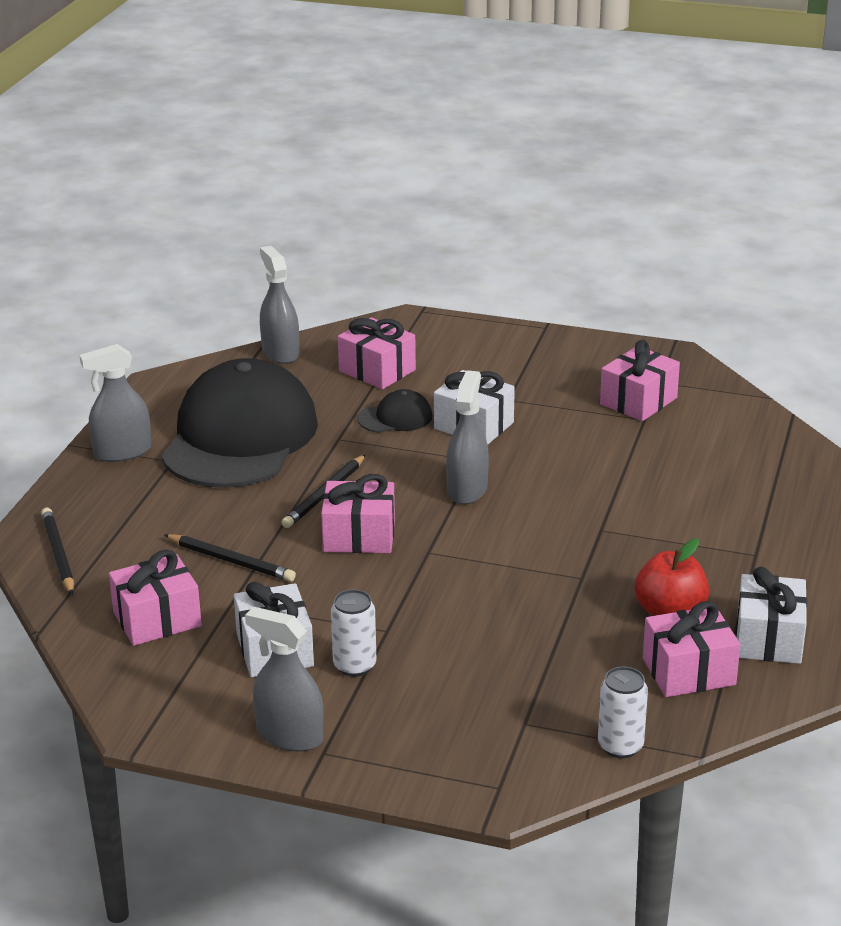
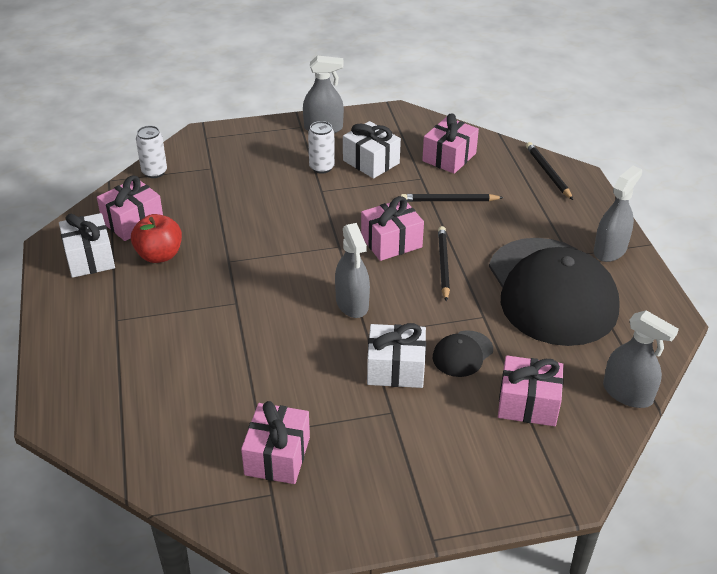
camera: 150 degrees right, 10 degrees up
black pencil [41,508,74,595] -> black pencil turned 150 degrees counterclockwise [526,142,573,200]

